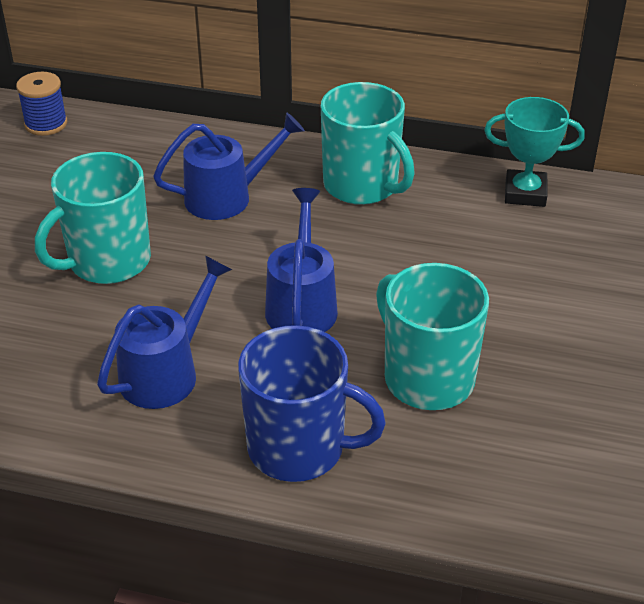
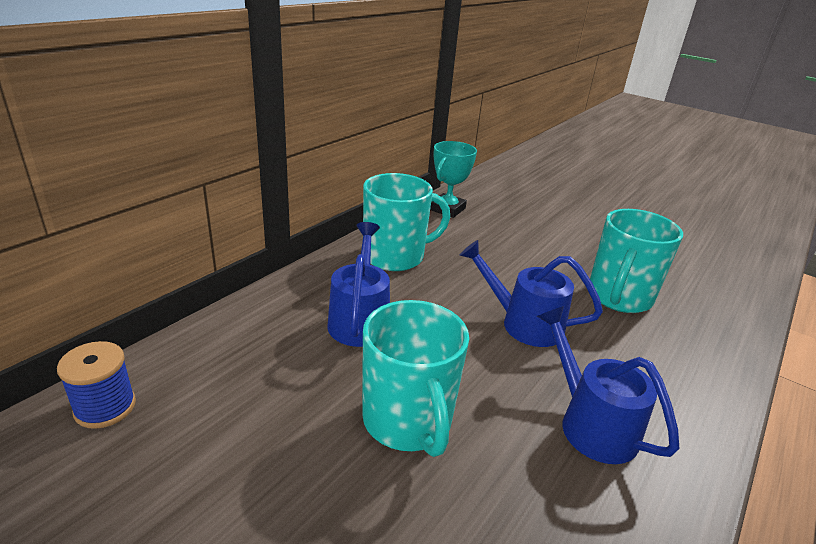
camera: 70 degrees left, 10 degrees down
blue mug [238,325,386,482] -> none
turquoise mug [376,263,489,410] -> turquoise mug turned 45 degrees counterclockwise [590,209,683,313]

